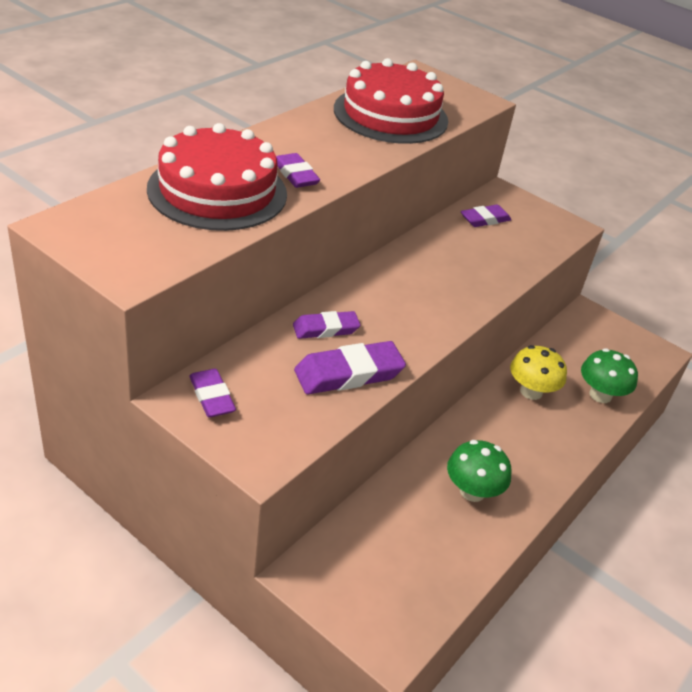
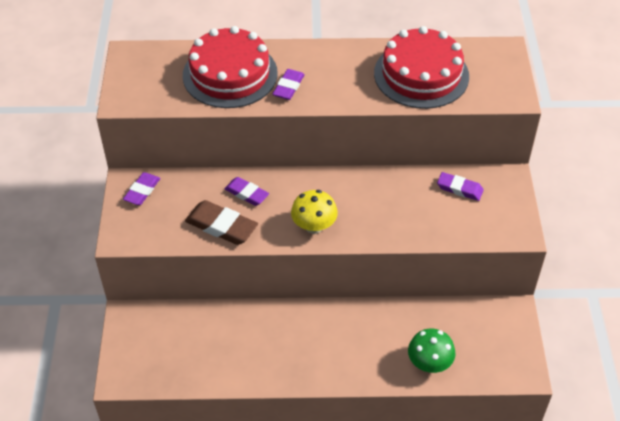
camera: 55 degrees right, 10 degrees up
purple eraser [294,341,406,394] -> brown eraser [185,200,258,245]
green mushroom [447,440,511,502] -> none
yellow mushroom [510,345,567,400] -> yellow mushroom moved to [291,190,338,234]

